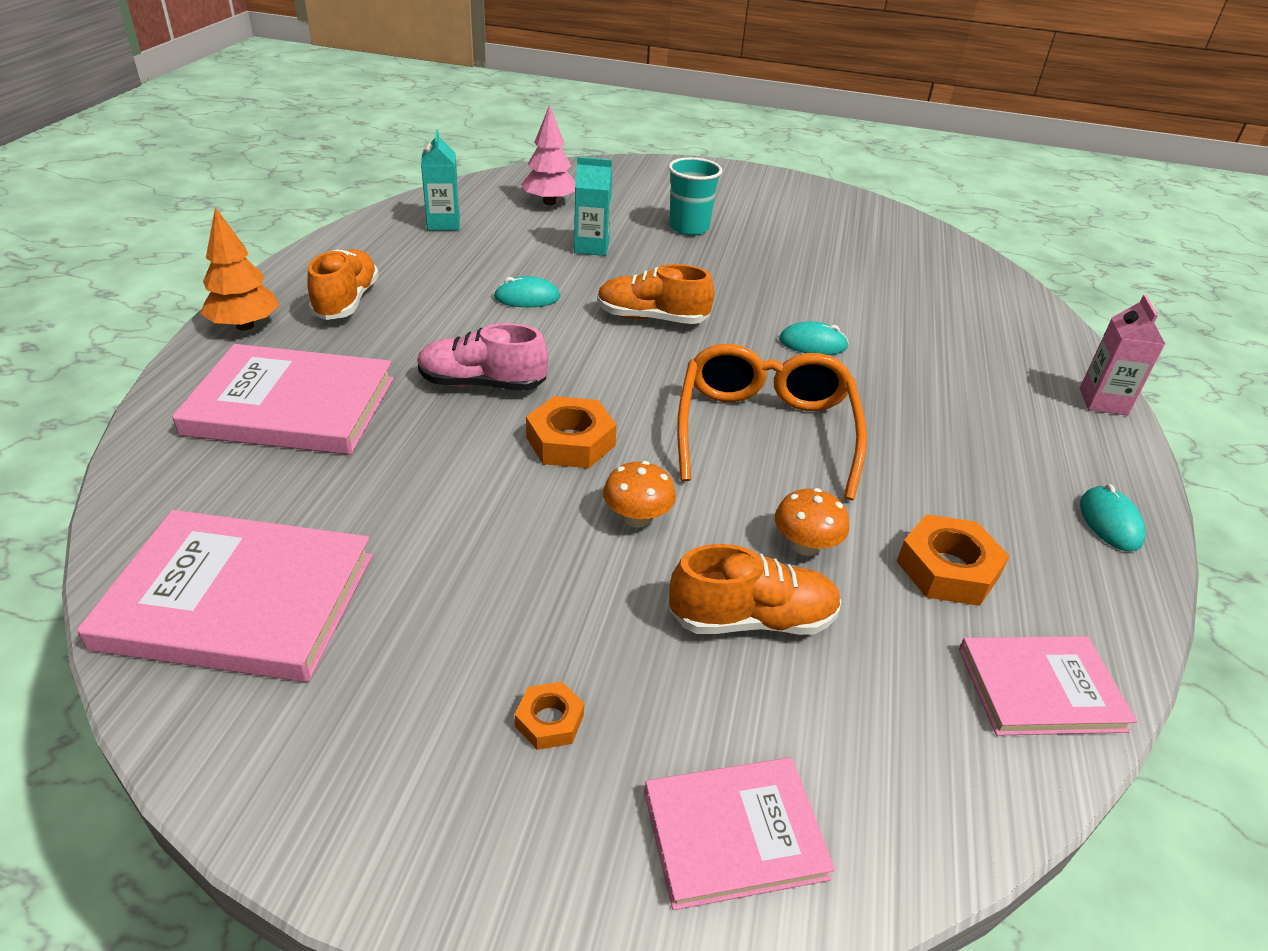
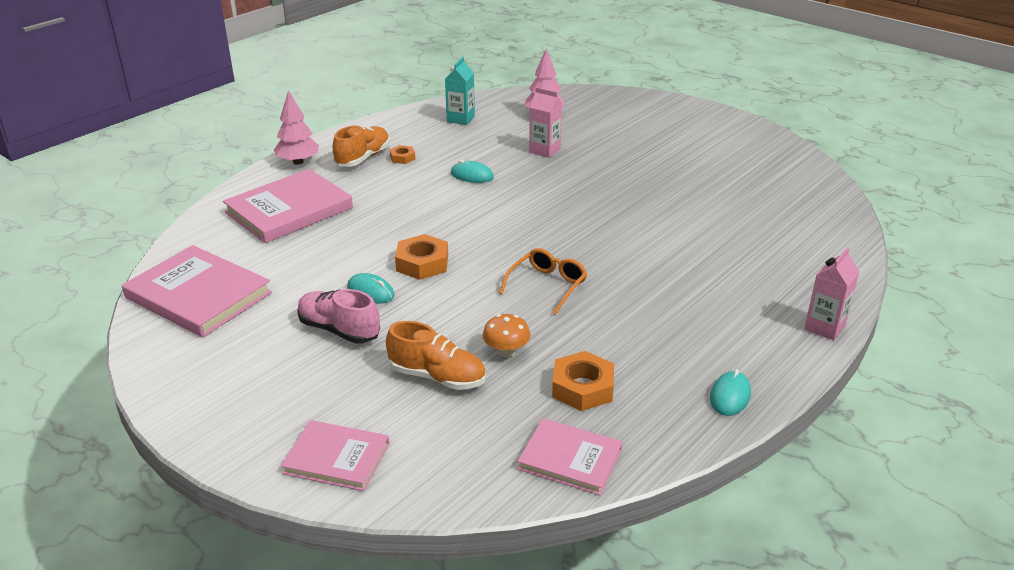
camera: 30 degrees right, 5 degrees down
pink book [172,344,394,455] -> pink book turned 75 degrees counterclockwise [223,169,353,243]
orange tree [200,207,279,331] -> pink tree [274,90,319,165]
pink shoe [417,323,548,391] -> pink shoe moved to [297,289,380,343]
orange nut [515,682,584,750] -> orange nut moved to [390,145,415,164]
turquoise carton [574,157,612,256] -> pink carton [529,87,562,158]
orange shoe [597,264,714,324] -> none
orange mushroom [603,461,676,527] -> none
turquoise cup [668,157,722,235] -> none
orange glasses [677,344,867,500] -> orange glasses [499,248,587,315], size x0.59
turquoise mouse [779,321,849,355] -> turquoise mouse moved to [347,273,395,304]

